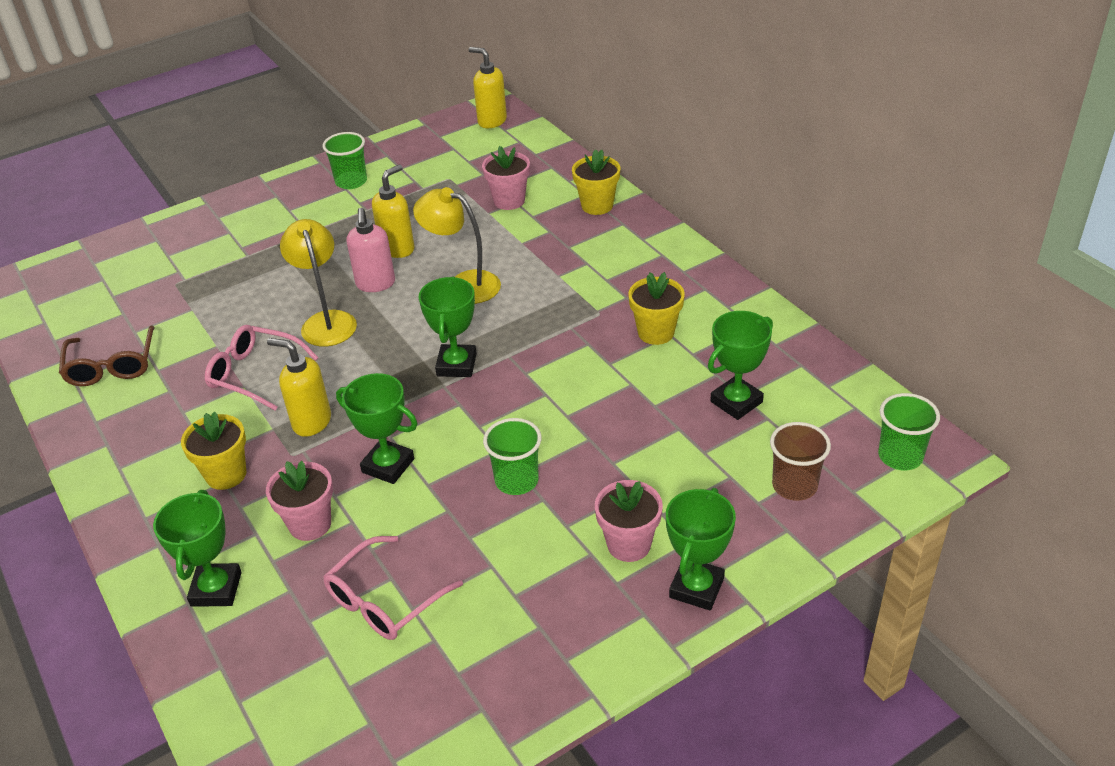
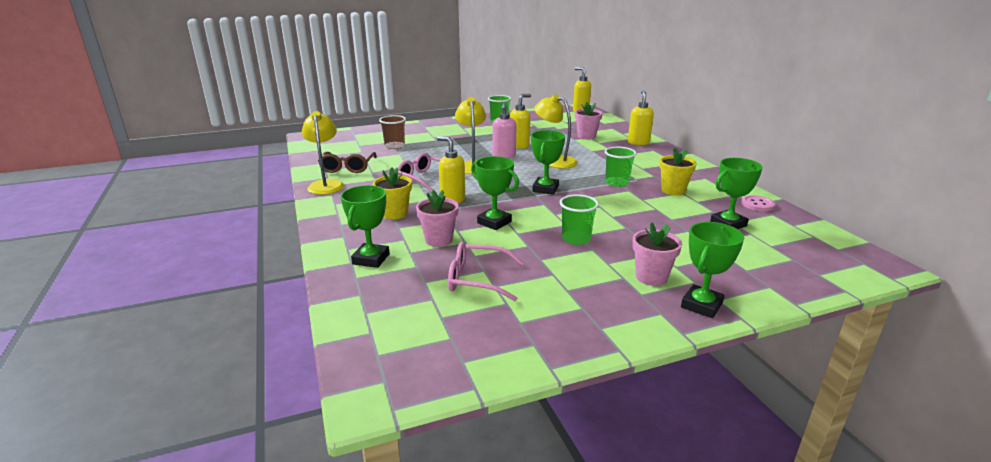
camera: 10 degrees right, 15 degrees down
pink glasses [323,536,463,640] -> pink glasses turned 45 degrees clockwise [448,242,524,301]
yellow flower pot [572,149,620,215] -> yellow soap dispenser [628,91,654,145]
brown cup [770,422,831,501] -> brown cup moved to [379,115,406,149]
green cup [878,393,940,470] -> green cup moved to [605,147,637,187]
none -> yellow lamp [302,111,344,195]
none -> pink button [741,195,775,211]

